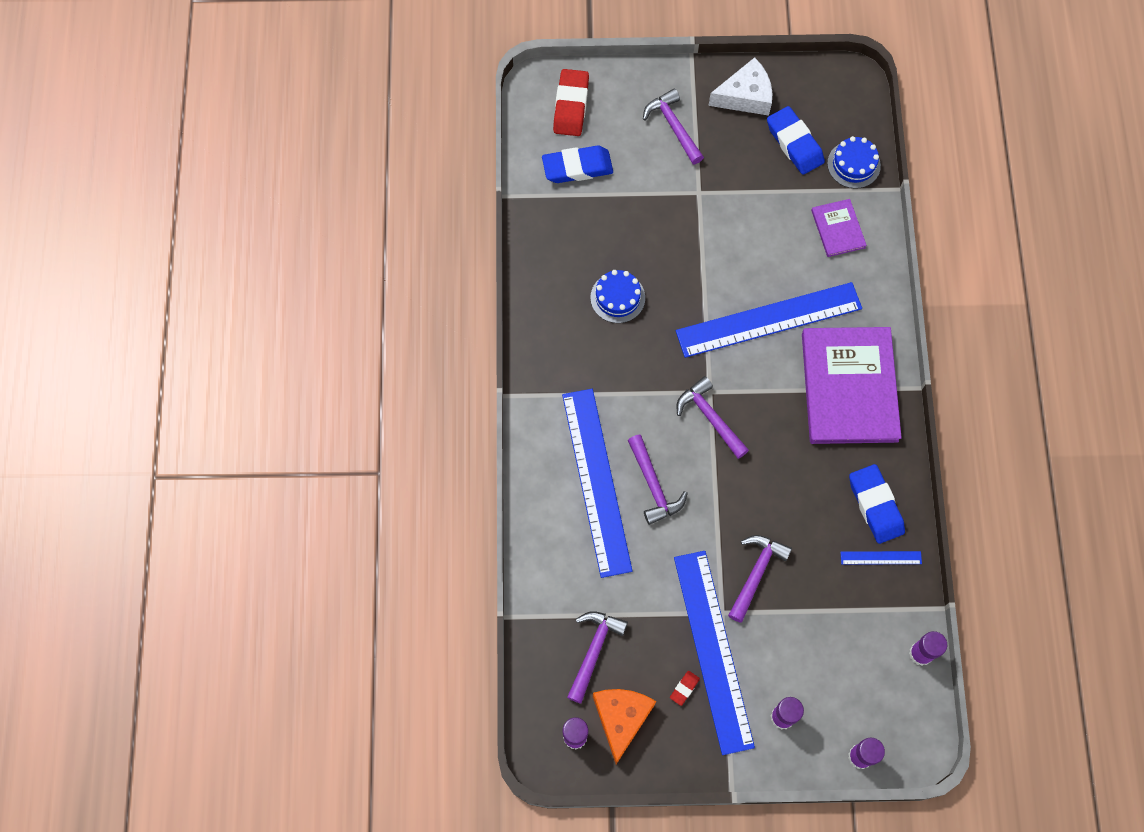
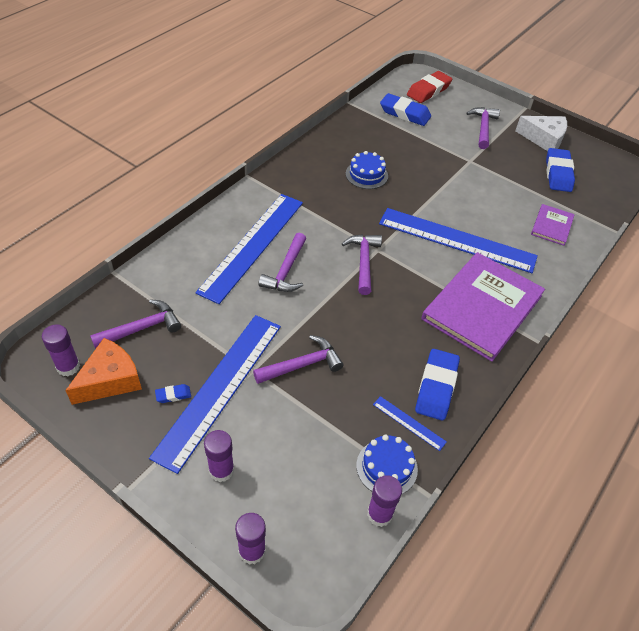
camera: 35 degrees right, 20 degrees down
red eraser [670,671,700,706] -> blue eraser [155,384,191,403]
blue cake [827,136,881,189] -> blue cake moved to [356,435,418,494]

